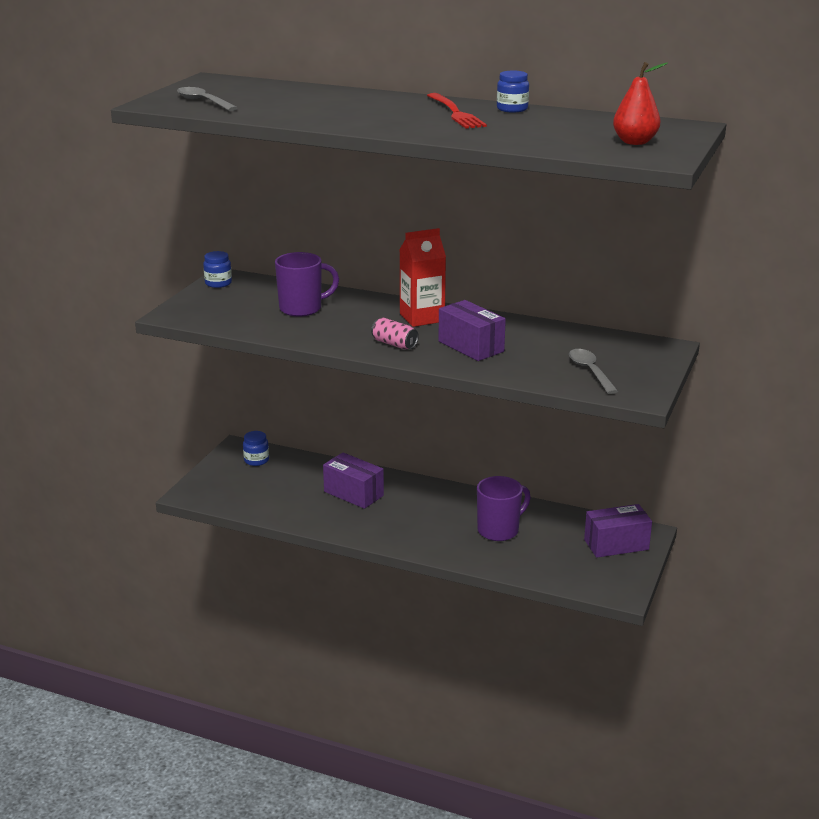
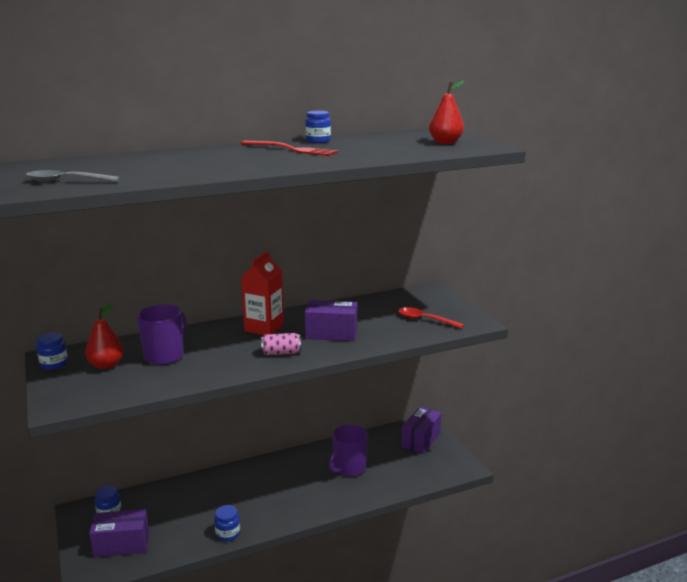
camera: 45 degrees left, 5 degrees down
purple box [323,453,384,509] -> purple box moved to [89,509,149,558]
purple mug [477,476,531,541] -> purple mug turned 150 degrees counterclockwise [329,424,368,477]
grey spoon [569,349,618,394] -> red spoon [398,307,464,329]
none -> red pear [85,302,123,369]
none -> blue jar [214,505,240,542]

